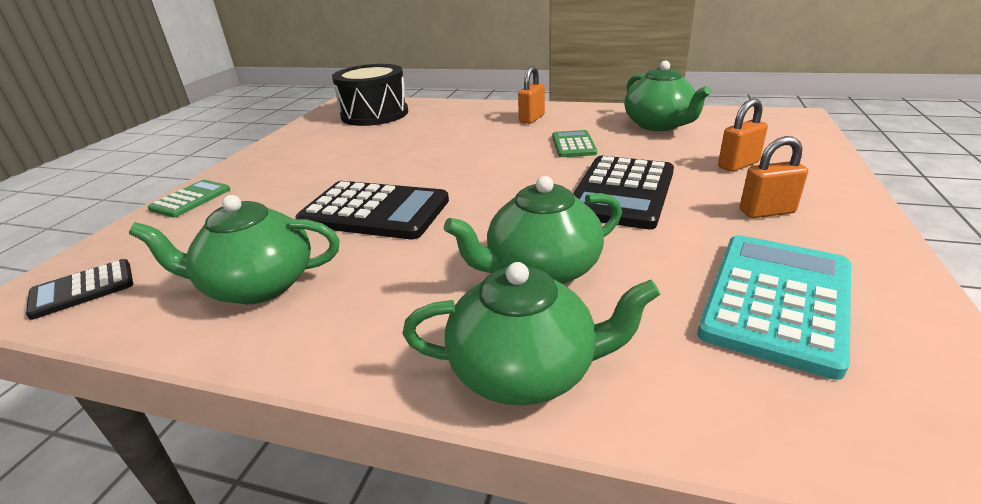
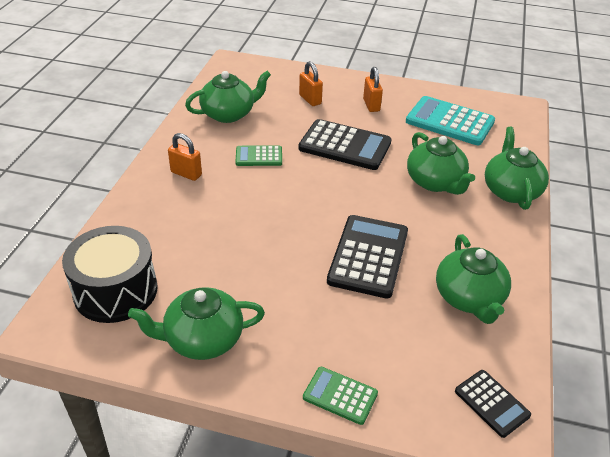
camera: 95 degrees left, 10 degrees up
none -> green teapot [128,287,265,360]

